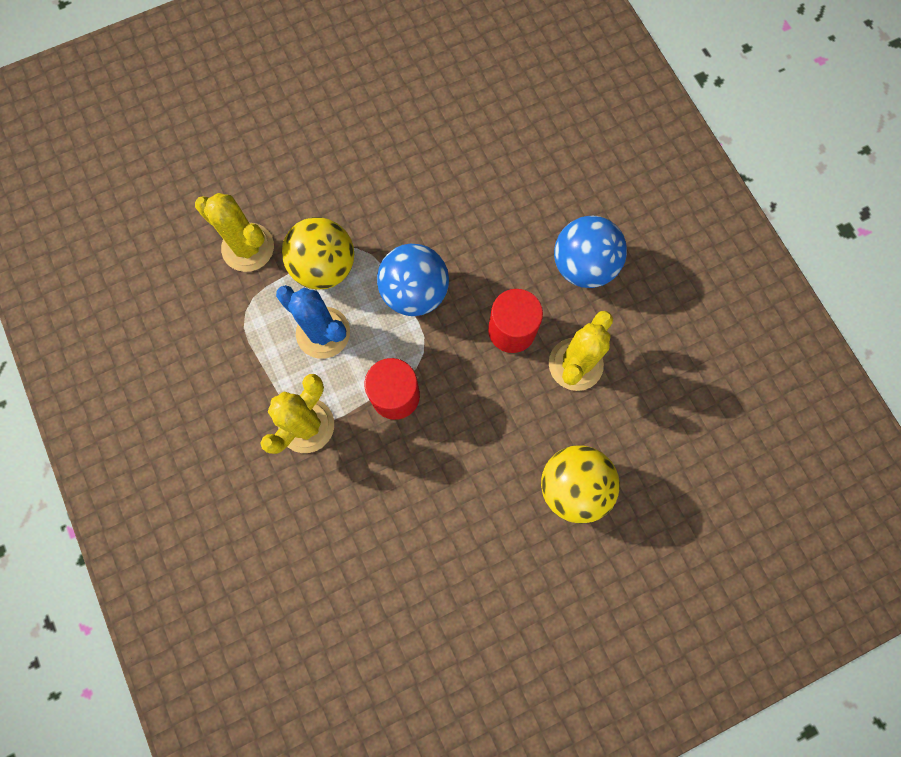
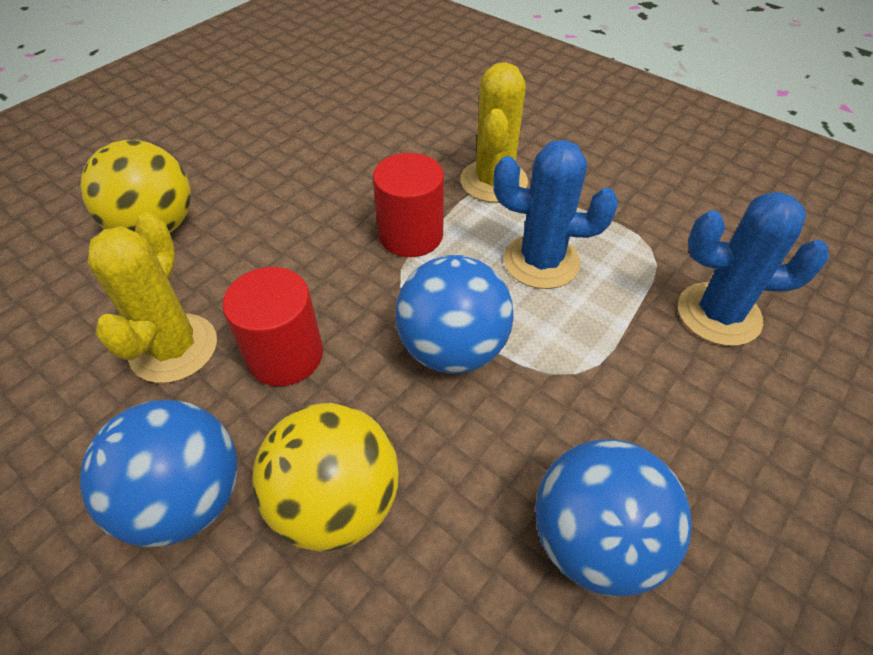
camera: 155 degrees right, 25 degrees down
yellow cactus [195,193,274,272] -> blue cactus [678,192,829,346]
yellow ball [282,217,354,289] -> yellow ball moved to [253,403,399,552]
none -> blue ball [535,439,692,597]

